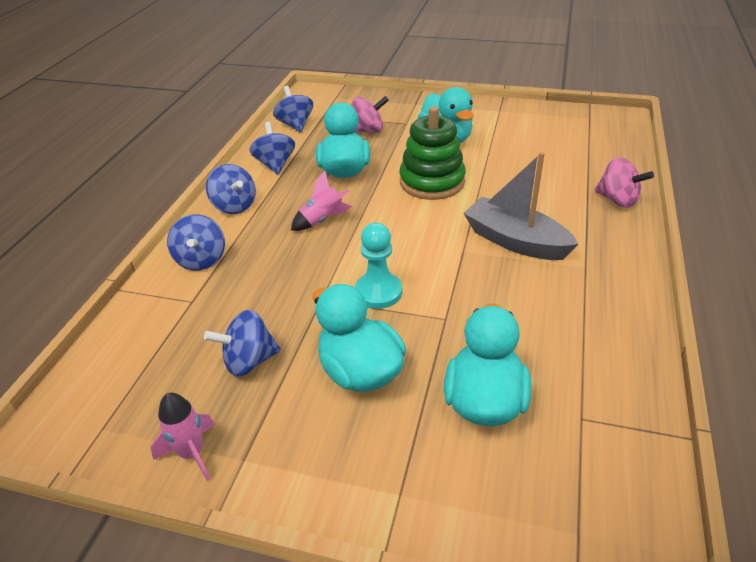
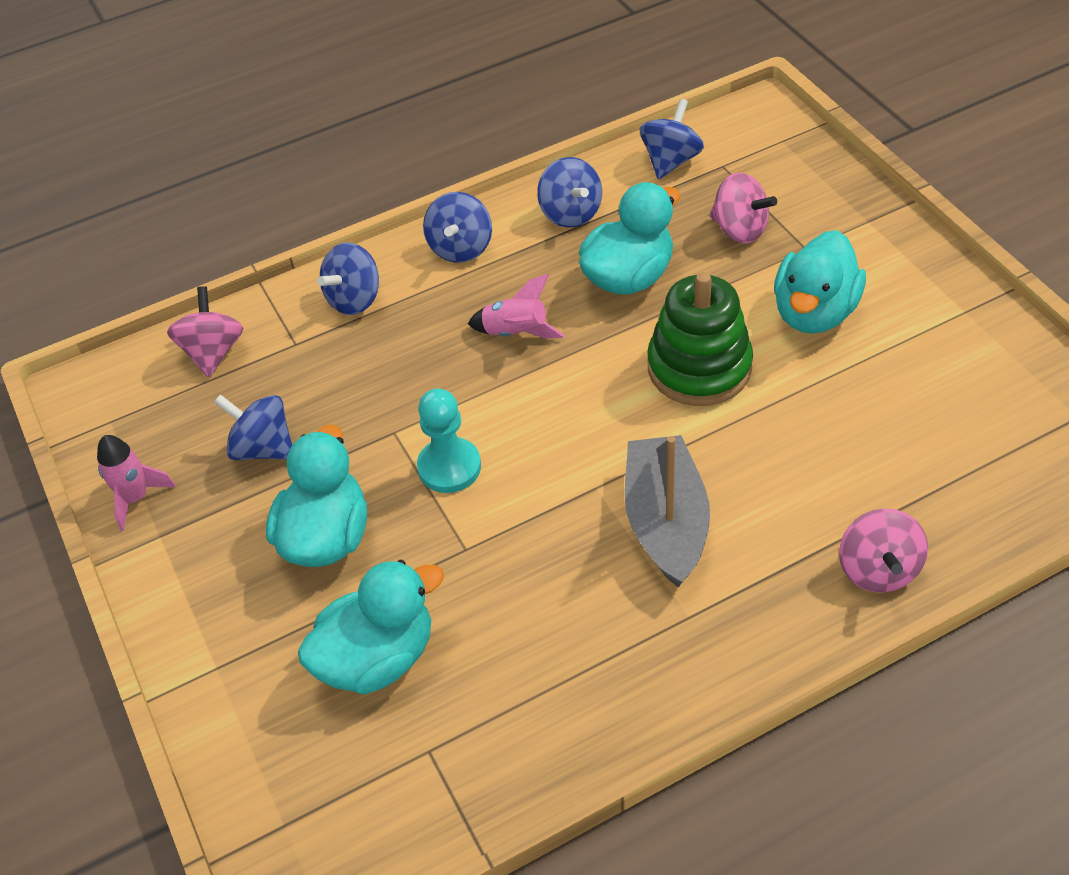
camera: 50 degrees right, 10 degrees up
blue spinning top [249,122,295,175] -> blue spinning top turned 120 degrees clockwise [537,157,602,228]
none -> pink spinning top [167,286,243,377]

